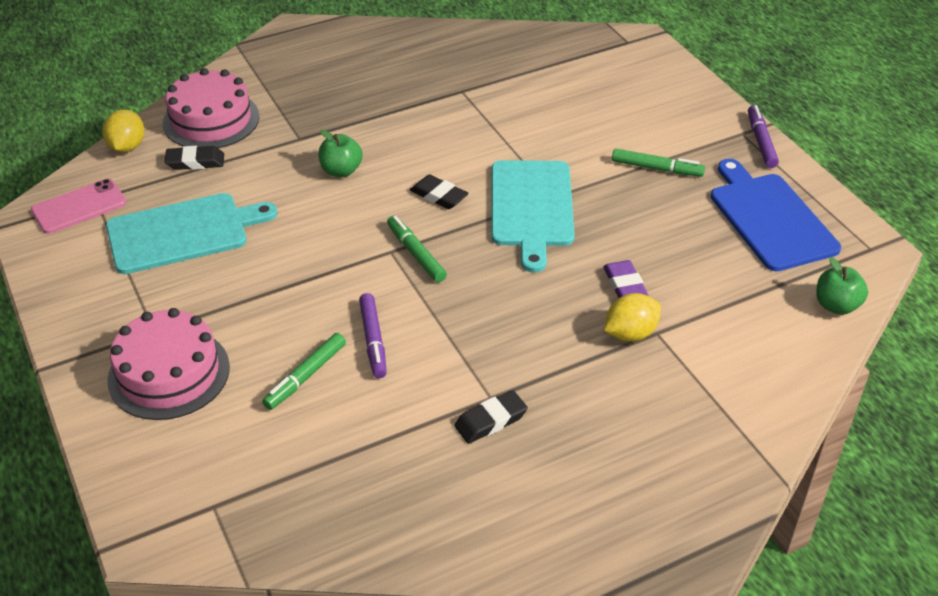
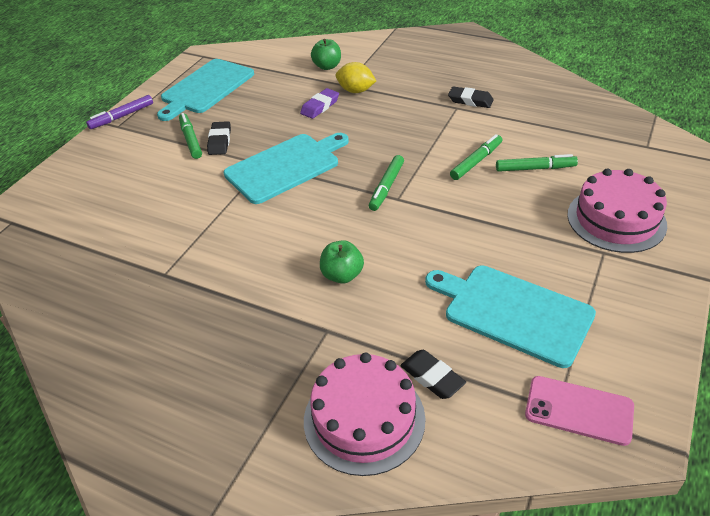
camera: 125 degrees left, 0 degrees up
yellow lemon [102,110,145,153] -> none
purple marker [359,293,387,378] -> green marker [450,134,502,180]
black eraser [410,174,469,209] -> black eraser moved to [207,121,231,155]
blue cutting board [711,159,841,271] -> turquoise cutting board [157,59,254,121]
green apple [816,257,868,315] -> green apple moved to [311,39,341,70]

